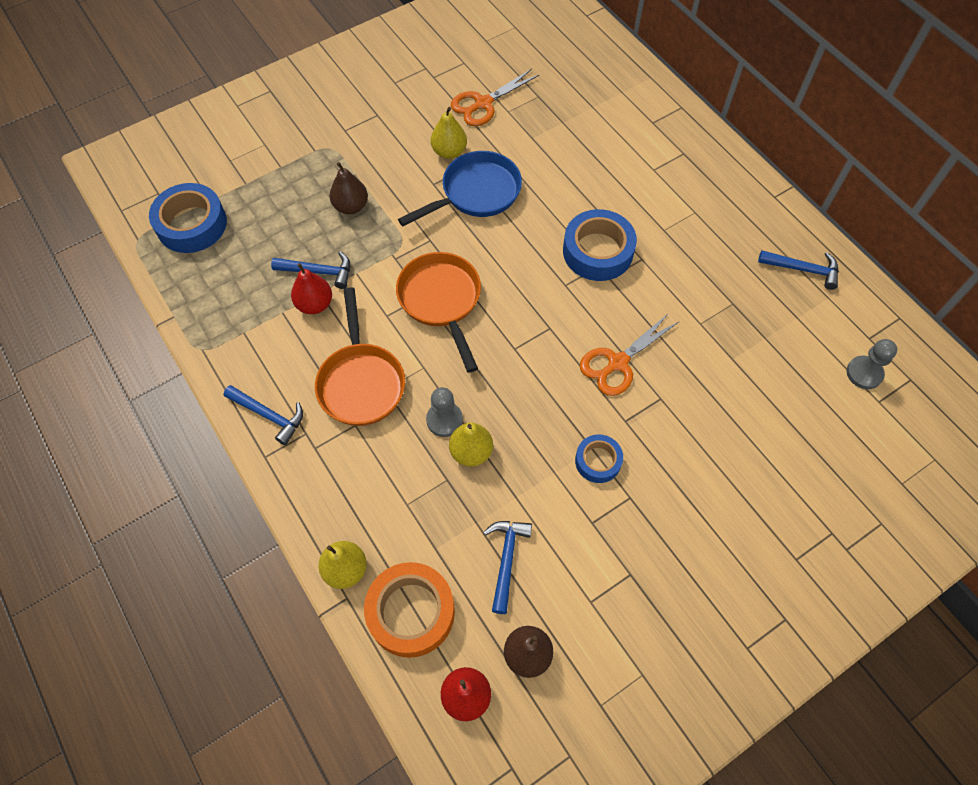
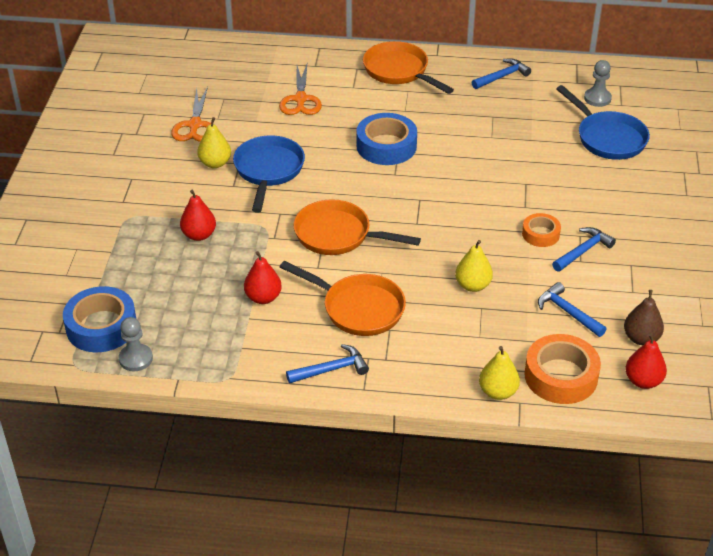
camera: 50 degrees left, 20 degrees down
blue hammer [271,251,350,289] -> blue hammer moved to [552,227,616,272]
brown pear [330,162,368,214] -> red pear [180,190,216,241]
grey pawn [426,387,463,437] -> grey pawn moved to [119,317,153,371]
blue tape [575,435,623,483] -> orange tape [522,213,561,247]
orange scissors [580,313,679,396] -> orange scissors moved to [279,64,322,115]
none -> orange pan [363,41,454,94]
none -> blue pan [556,85,650,160]

